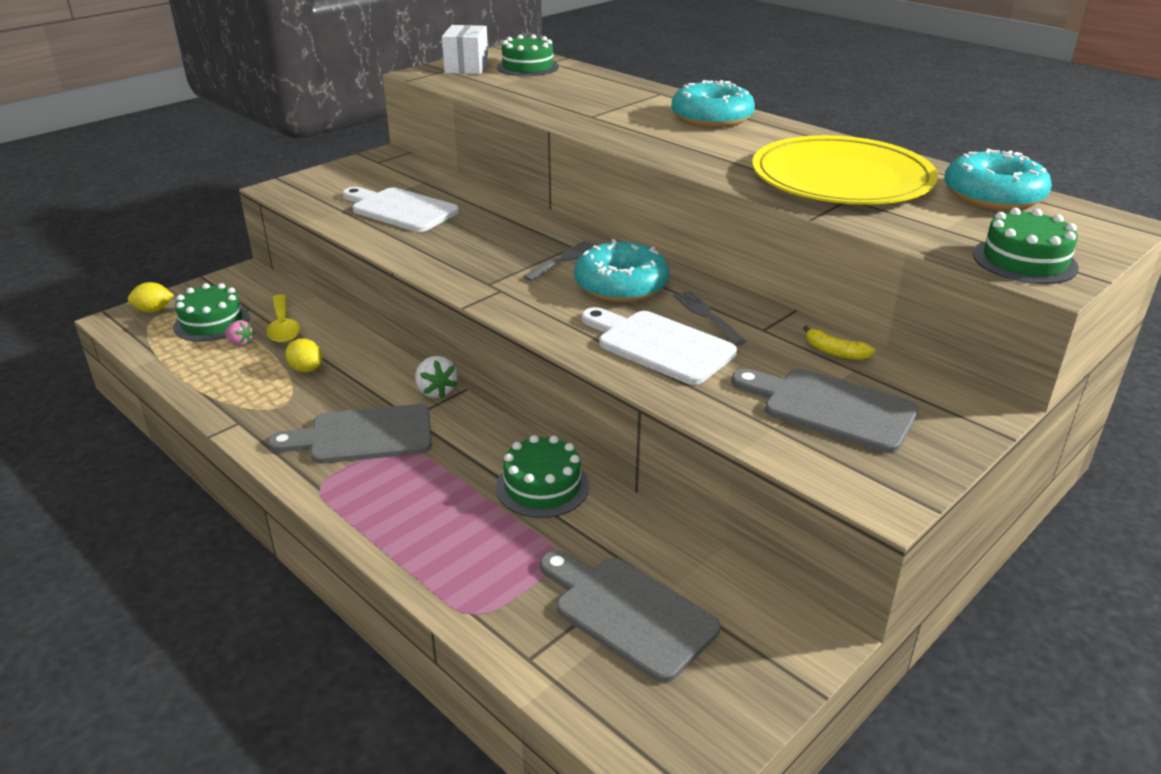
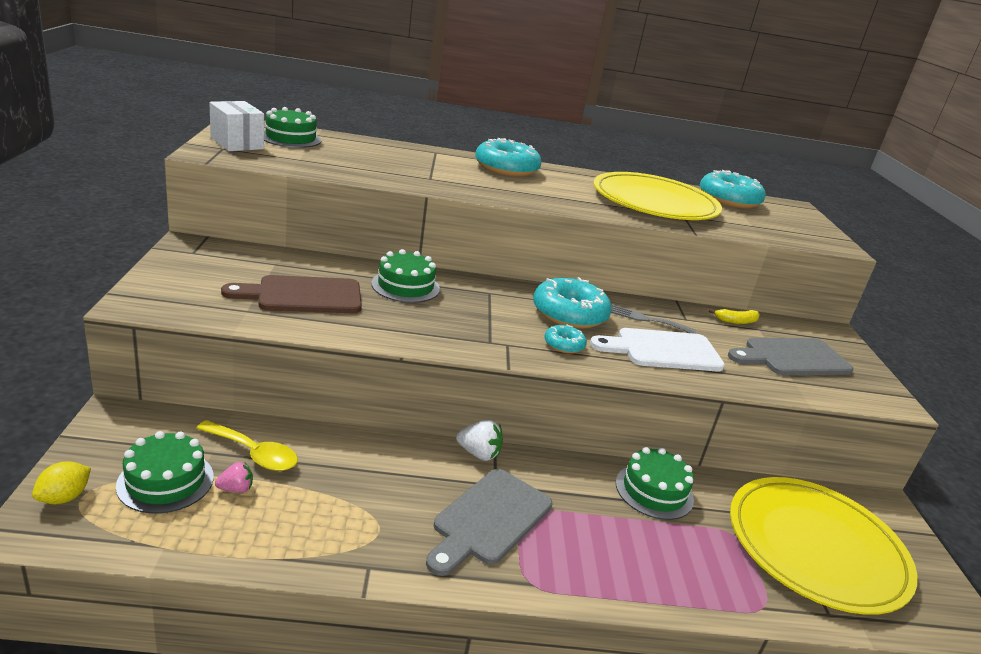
camera: 50 degrees left, 5 degrees down
yellow lemon [285,339,322,372] -> none
white cutting board [342,187,459,232] -> brown cutting board [221,275,362,313]
grey fork [523,240,597,281] -> none
grey cutting board [540,550,720,683] -> yellow plate [730,477,918,615]
green cake [973,208,1079,284] -> green cake moved to [371,249,440,303]
none -> turquoise donut [544,324,587,354]

